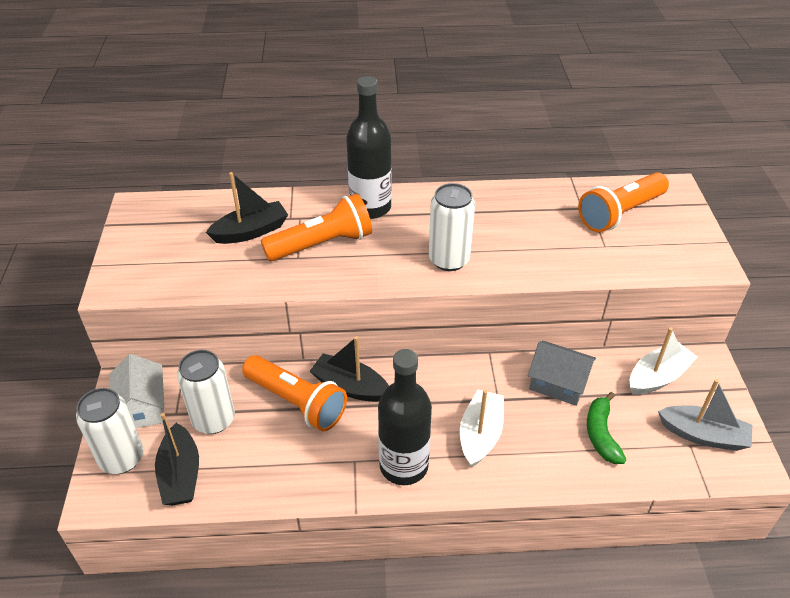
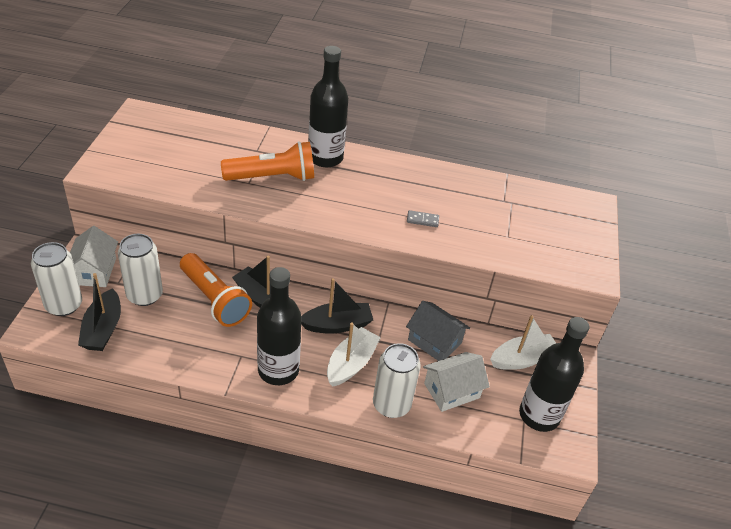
camera: 10 degrees right, 0 degrees up
black boat [206,172,288,244] -> black boat moved to [301,278,373,334]
white can [429,183,475,271] -> white can moved to [373,343,421,418]
orange flashlight [578,172,669,232] -> none
green banana [587,392,626,464] -> white house [423,352,490,412]
grey boat [658,379,752,451] -> black bottle [519,317,589,432]
none -> grey domino [407,210,439,227]

